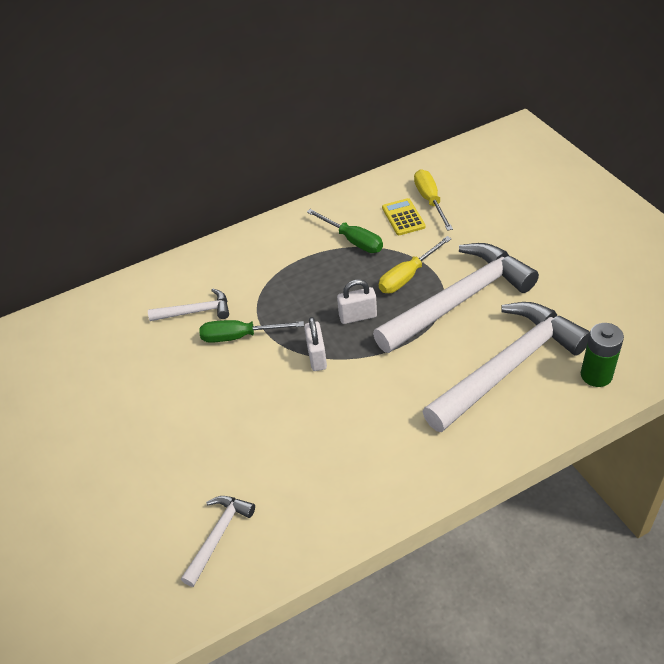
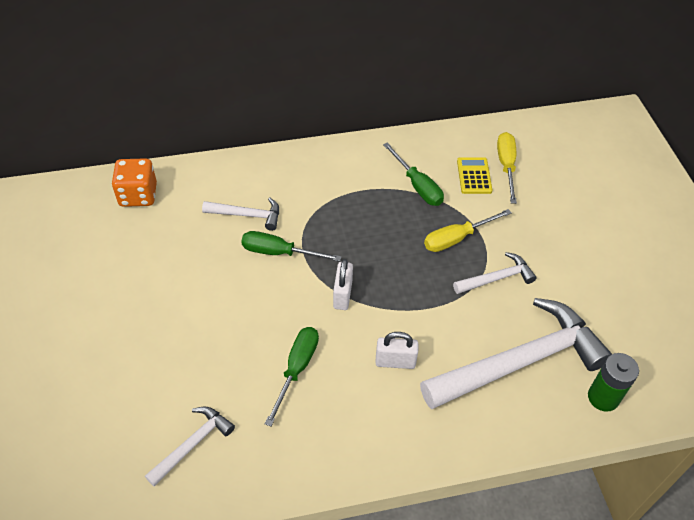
camera: 10 degrees right, 5 degrees up
white padlock [337,279,377,324] -> white padlock moved to [375,332,418,369]
white hammer [373,243,539,353] -> white hammer [453,252,537,294], size x0.47
none -> orange dice [112,158,157,207]
none -> green screwdriver [265,327,319,426]

